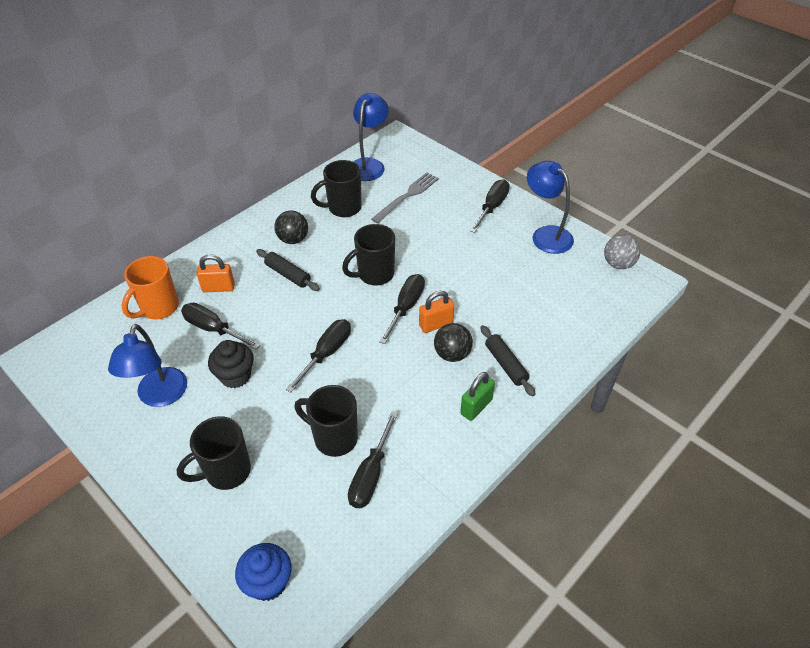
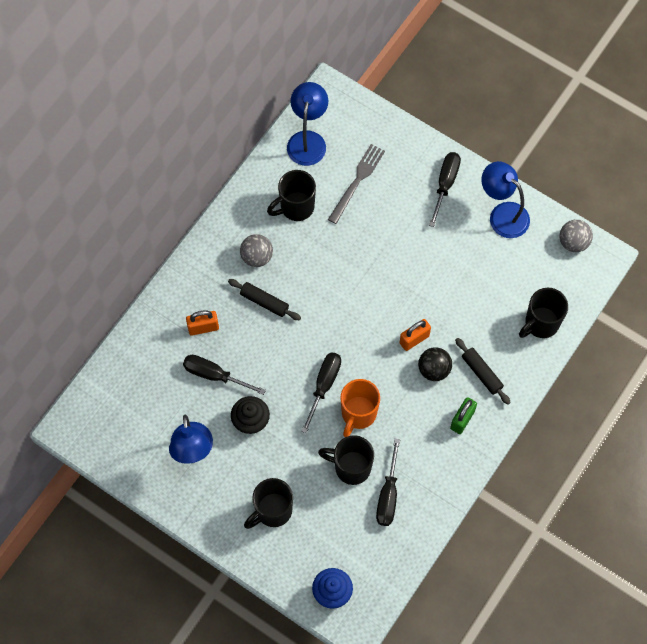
camera: 10 degrees left, 20 degrees up
orange mug [122,256,179,319] -> orange mug moved to [340,379,380,437]
black ball [274,211,308,244] -> grey ball [240,234,273,267]
black mug [342,224,395,285] -> black mug moved to [519,288,568,338]
black screwdriver [379,274,425,344] -> none

